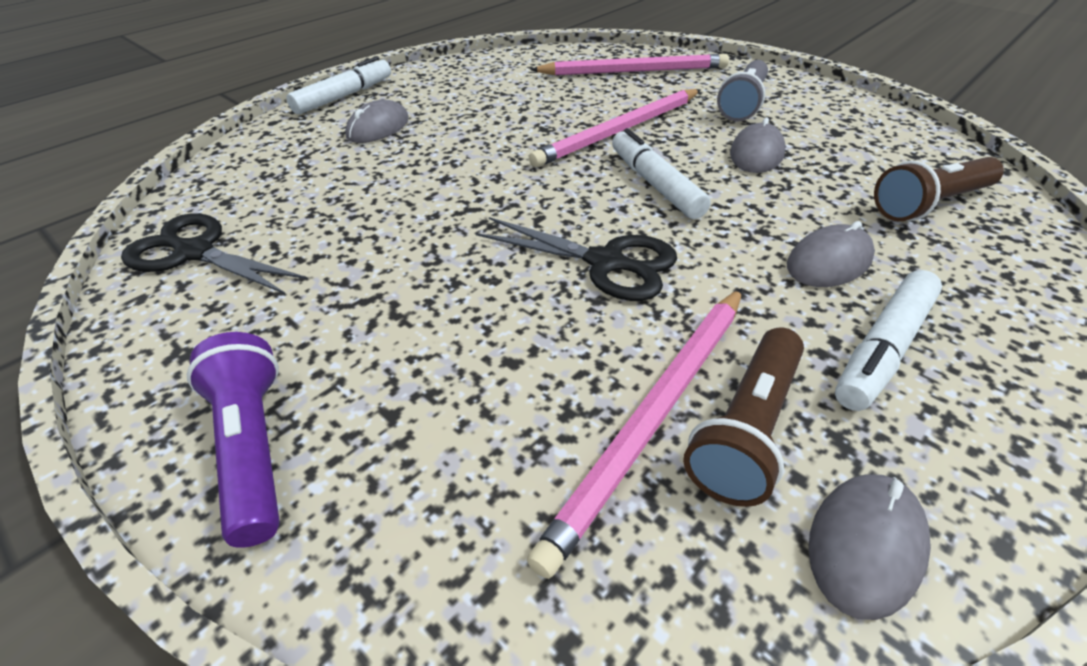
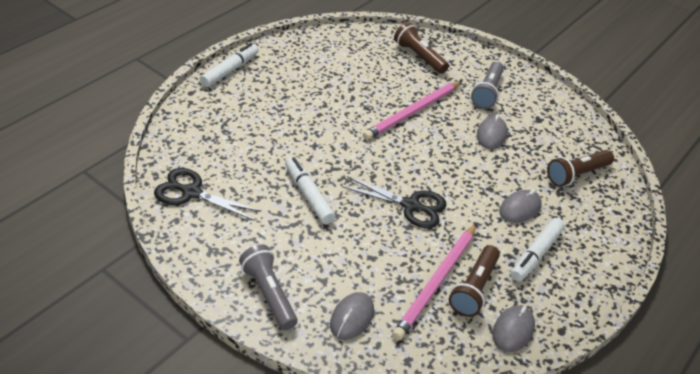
camera: 10 degrees left, 0 degrees up
purple flashlight [187,332,280,548] -> grey flashlight [239,244,298,330]
grey mouse [345,100,409,143] -> grey mouse moved to [330,292,374,340]
pink pencil [530,54,729,75] -> brown flashlight [394,22,449,74]
white marker [612,128,711,219] -> white marker moved to [285,157,336,224]

